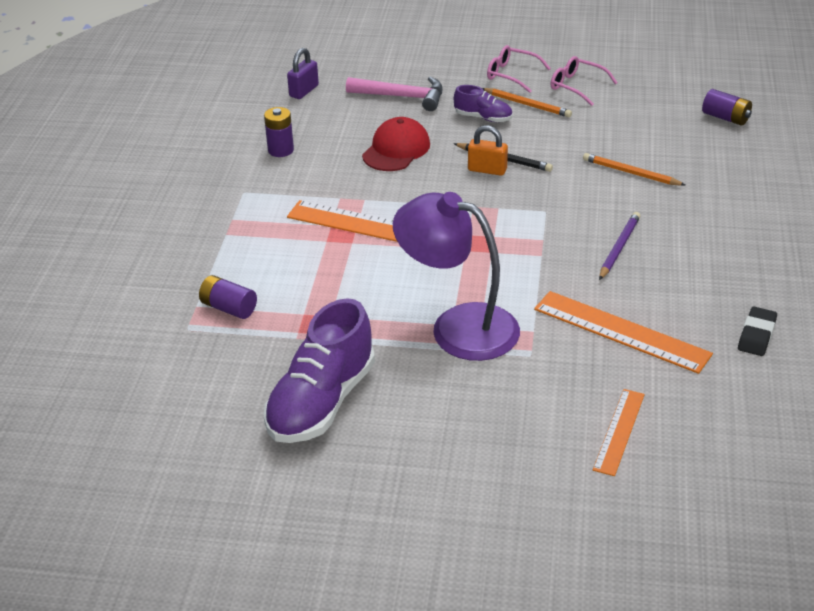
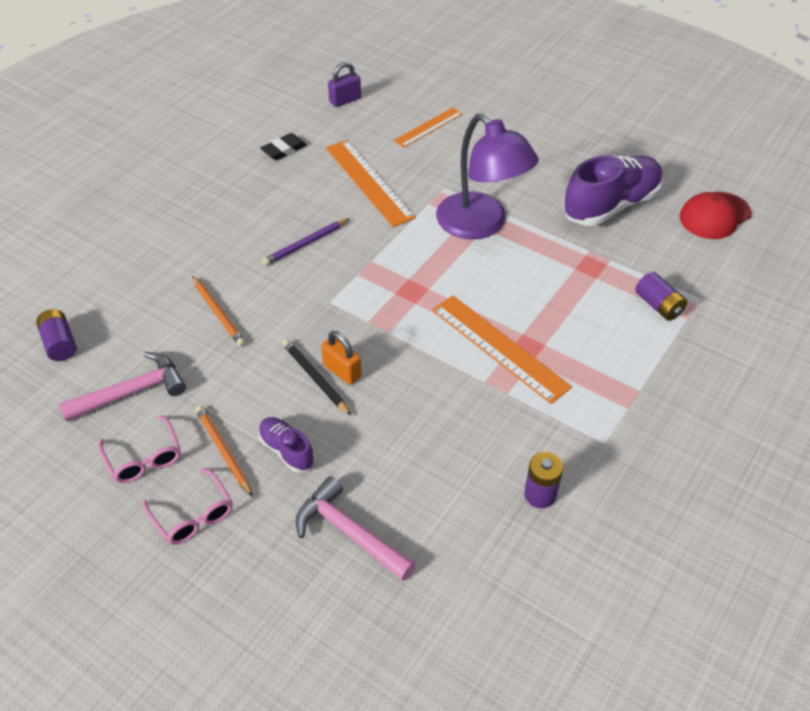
camera: 155 degrees left, 10 degrees up
purple padlock [287,48,319,99] -> purple padlock moved to [328,62,361,107]
red cap [362,117,430,171] -> red cap moved to [680,192,752,239]
none -> pink hammer [59,352,186,422]

